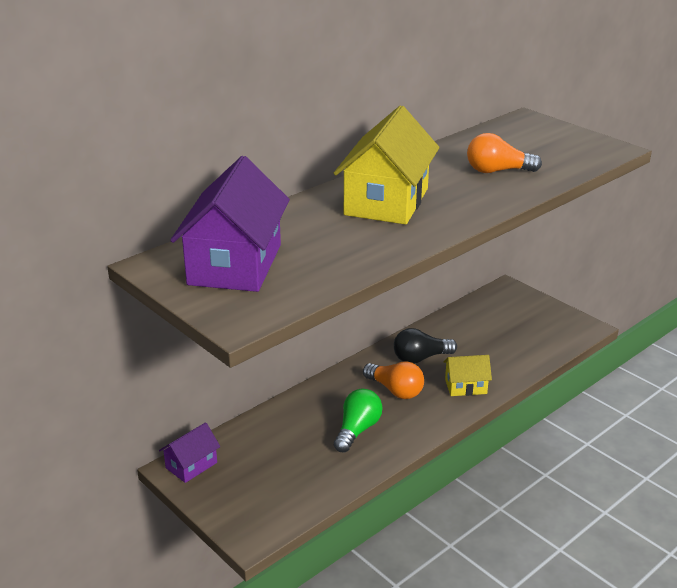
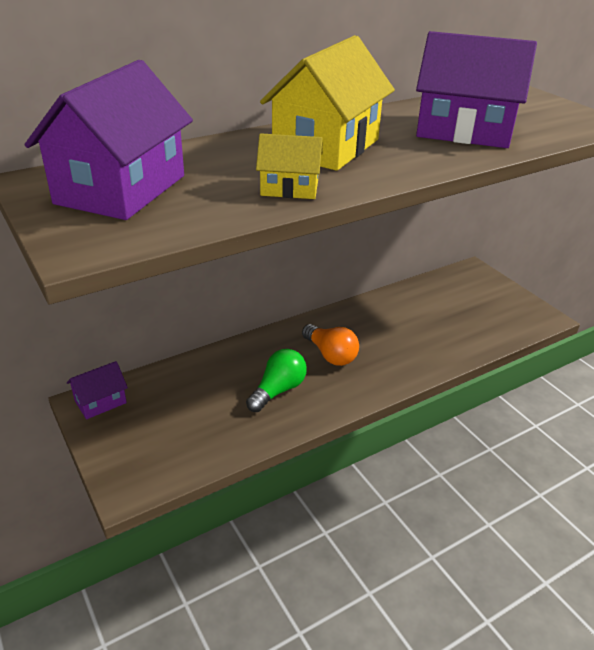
camera: 10 degrees right, 5 degrees up
black light bulb [394,328,457,364] -> none
yellow house [443,355,492,396] -> yellow house moved to [256,133,323,199]
orange light bulb [467,133,542,173] -> purple house [416,31,537,148]

